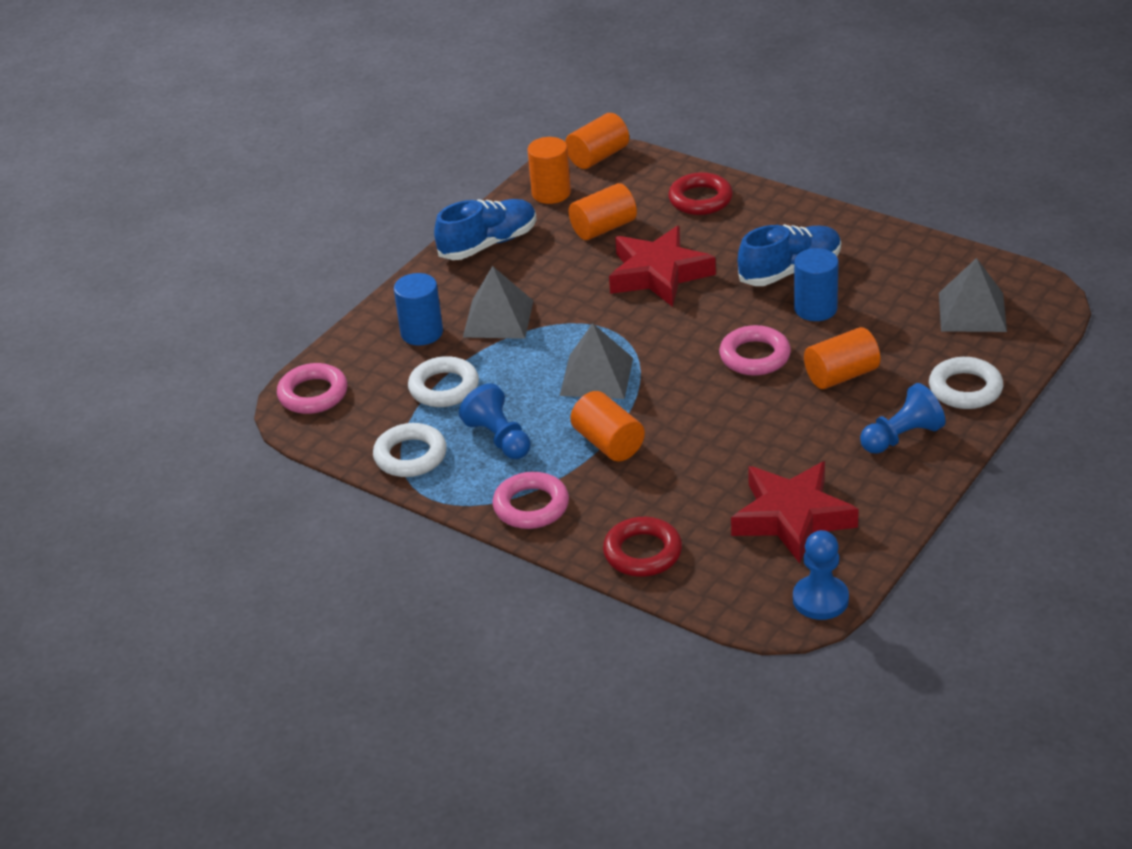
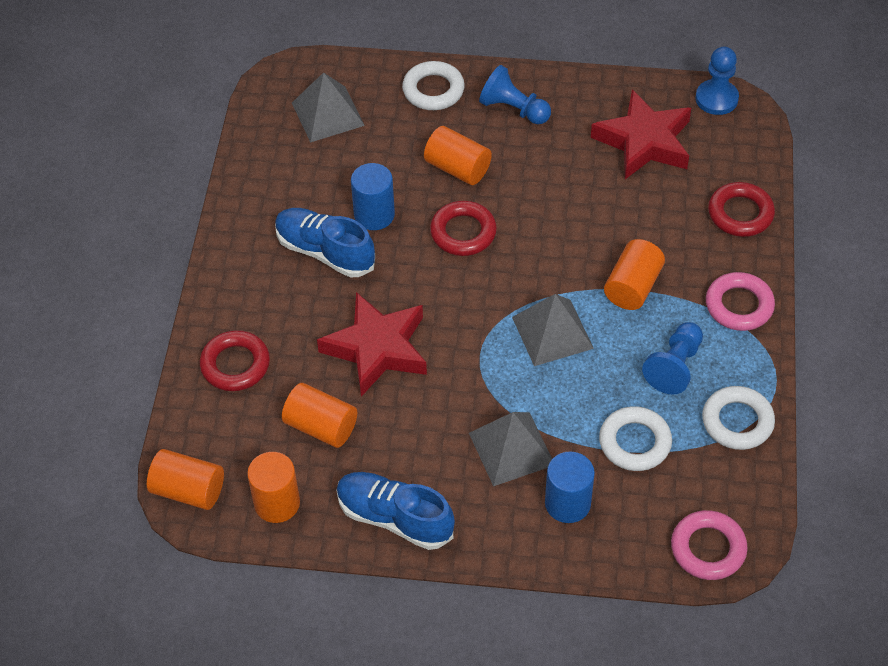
camera: 120 degrees left, 15 degrees up
pink ring [719,325,791,376] -> red ring [430,201,497,256]

